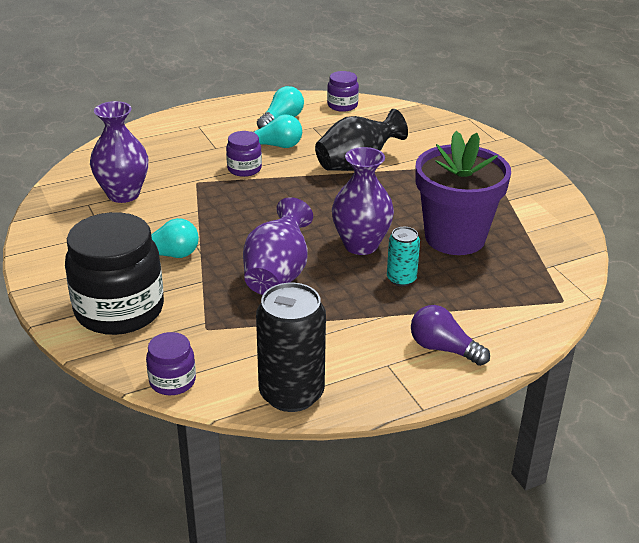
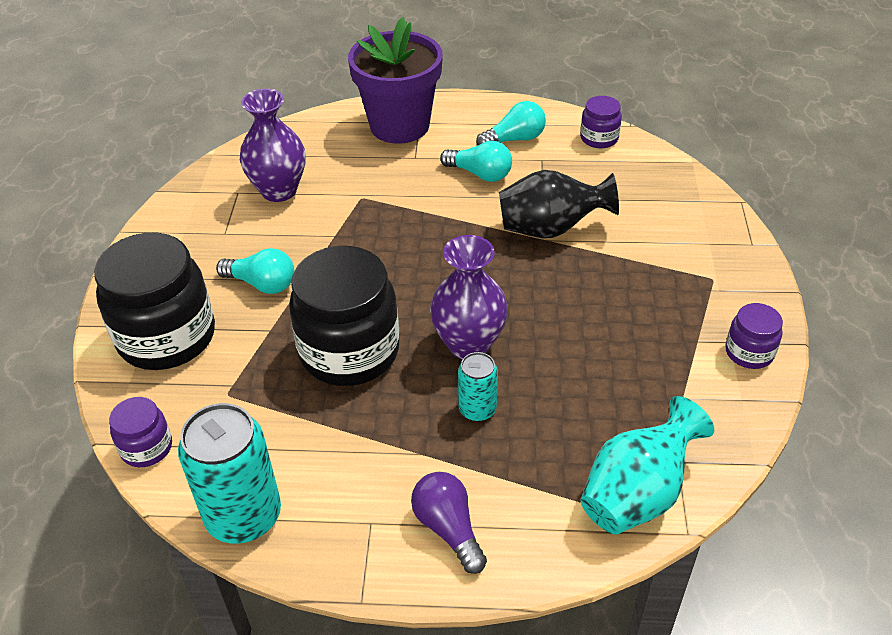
camera: 30 degrees right, 10 degrees up
purple jar [226,131,262,177] -> purple jar moved to [725,303,783,369]
purple vase [243,197,313,295] -> black jar [289,246,399,386]
black can [256,283,326,412] -> turquoise can [178,403,281,544]
purple flower pot [416,131,511,255] -> purple flower pot moved to [348,17,443,144]
none -> turquoise vase [581,396,714,534]

